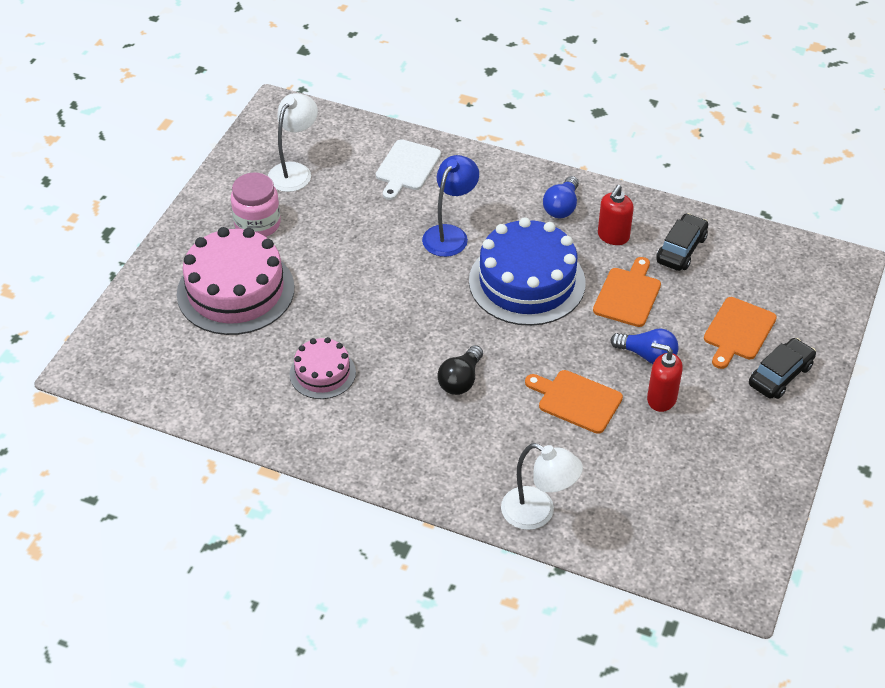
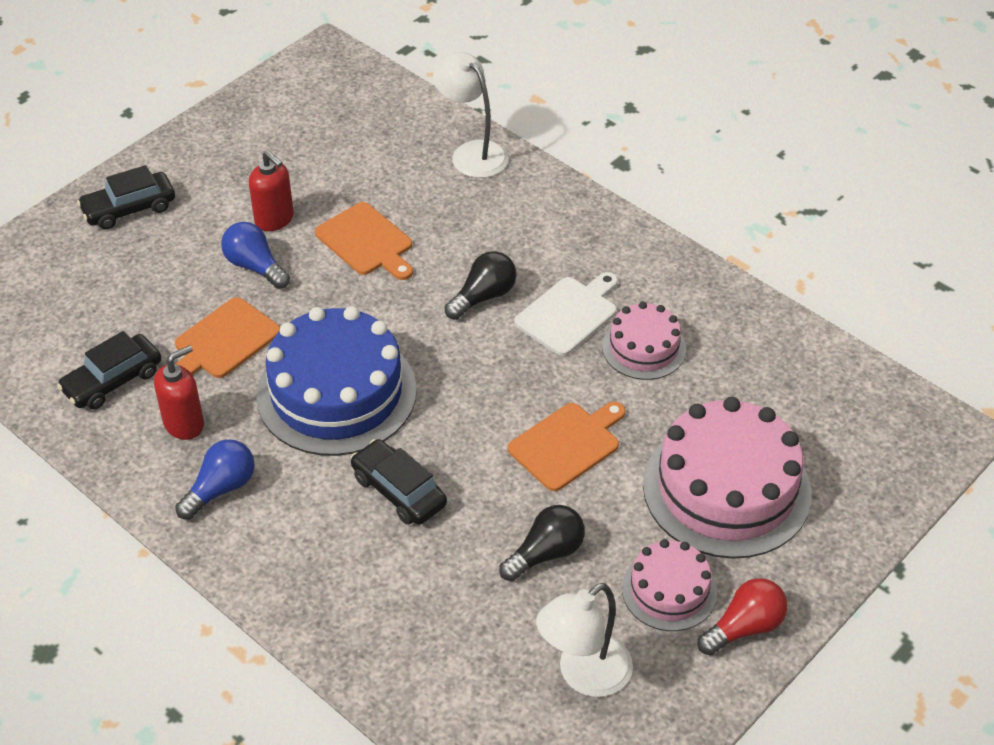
camera: 160 degrees left, 0 degrees up
pink jar [231,172,281,237] -> pink cake [622,539,717,631]
white cutting board [376,139,441,200] -> white cutting board moved to [514,272,618,356]
blue lamp [422,155,479,257] -> black car [350,439,447,525]
orange cutting board [704,297,777,369] -> orange cutting board moved to [508,401,626,491]
none -> black light bulb [499,505,585,581]
none -> red light bulb [698,578,787,656]

